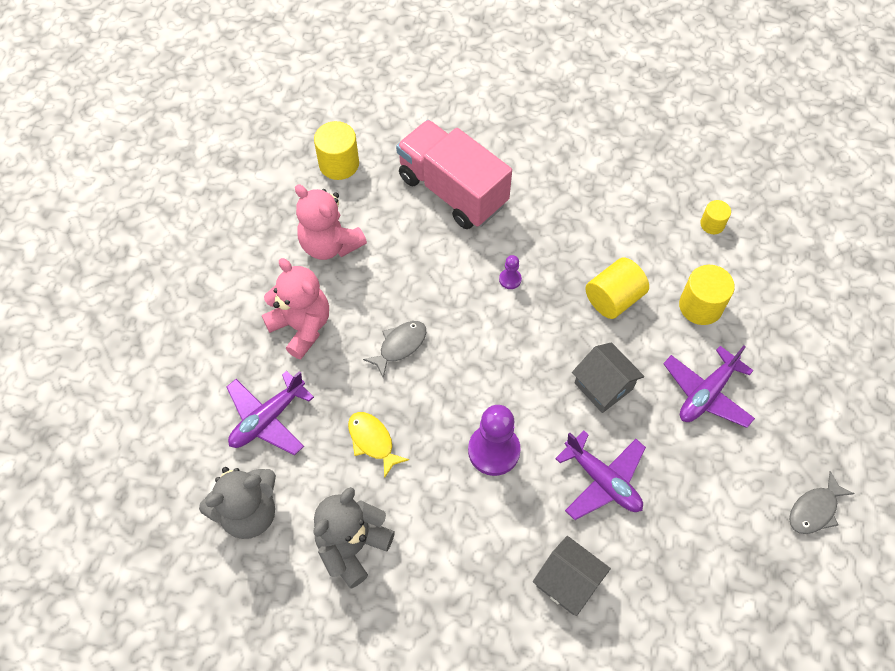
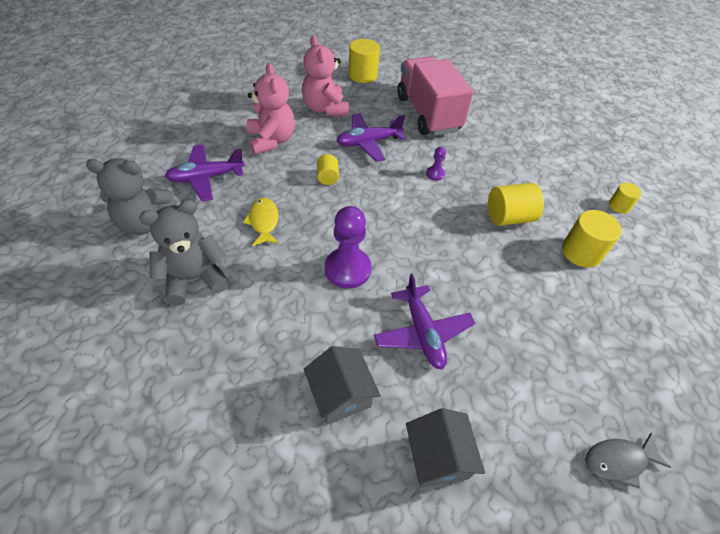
camera: 25 degrees right, 10 degrees down
grey fish [363,321,426,378] -> yellow cylinder [317,154,339,185]
grey house [572,342,644,413] -> grey house moved to [406,408,485,488]
purple plane [663,345,755,428] -> purple plane moved to [336,113,406,162]

